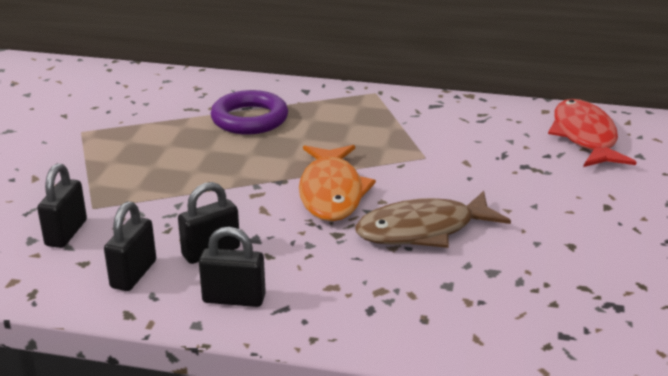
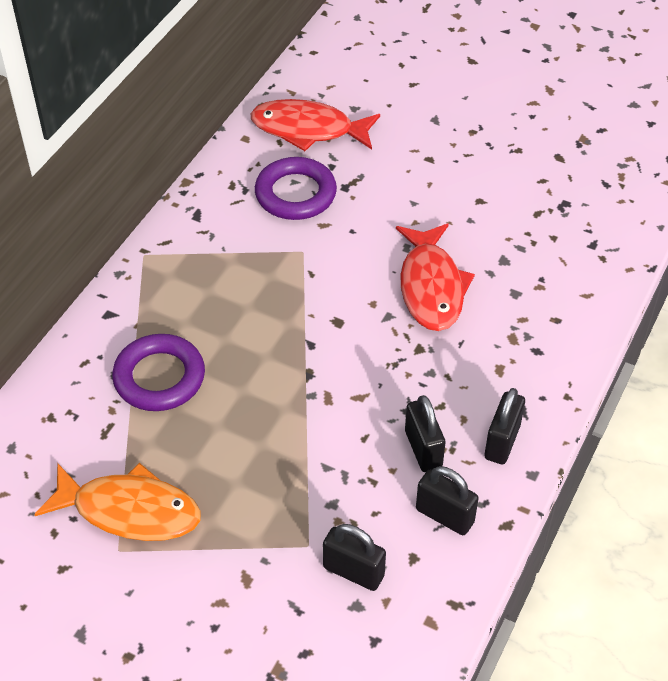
camera: 75 degrees left, 20 degrees up
orange fish [299,145,376,221] -> orange fish moved to [34,463,201,541]
brown fish [355,191,511,248] -> red fish [396,223,475,331]
none -> purple ring [255,157,337,220]

